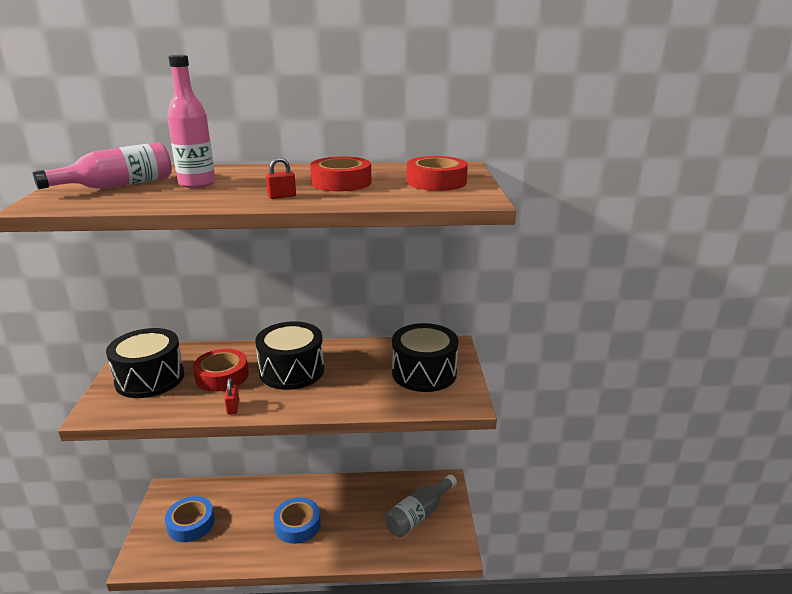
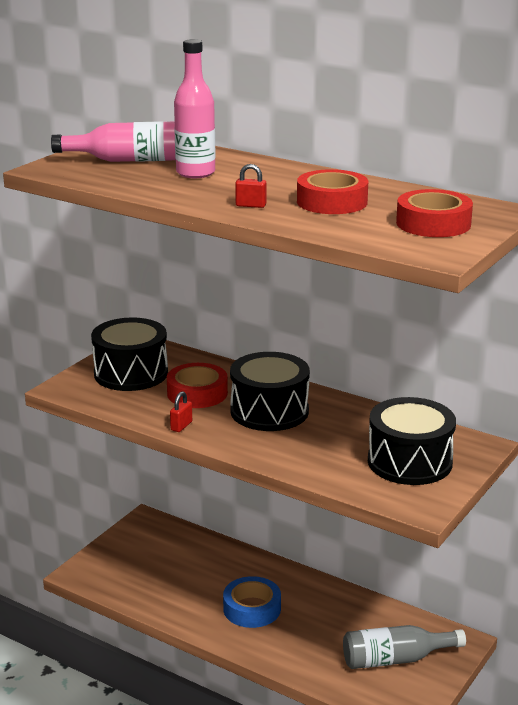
camera: 35 degrees right, 0 degrees up
blue tape [165,496,215,542] -> none

